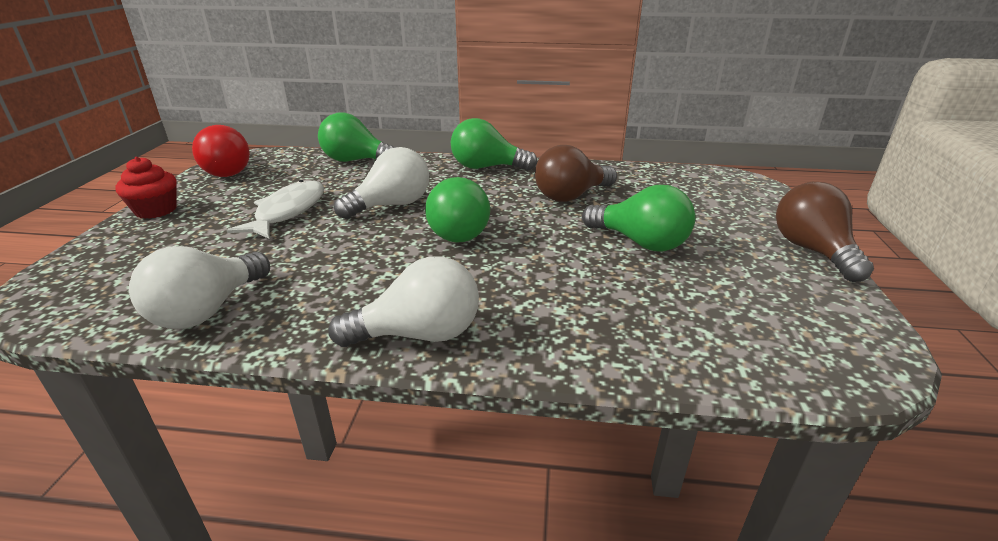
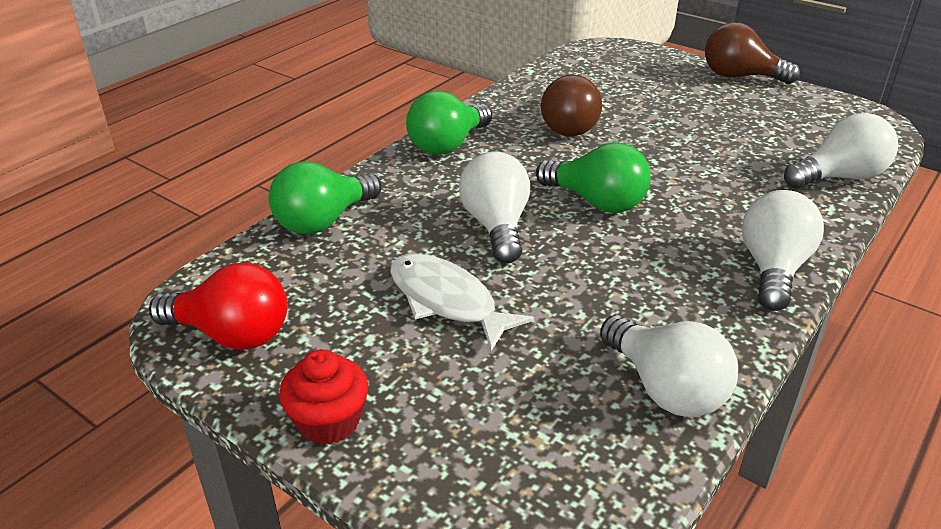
camera: 60 degrees left, 5 degrees up
green light bulb [582,185,695,251] -> none
none -> white light bulb [784,113,898,189]

